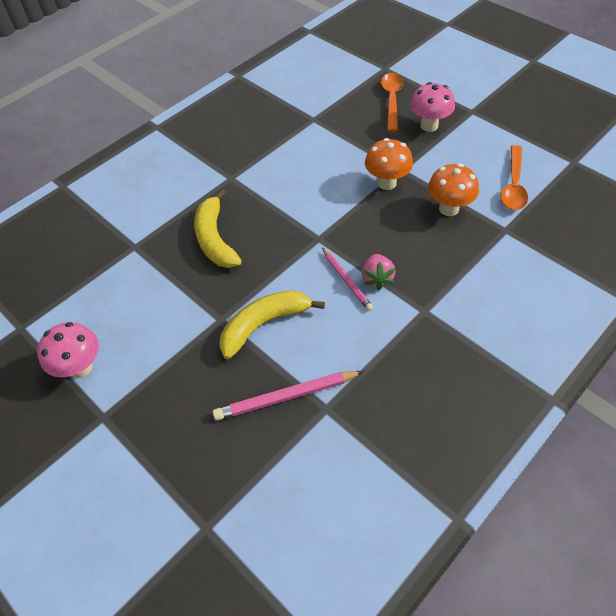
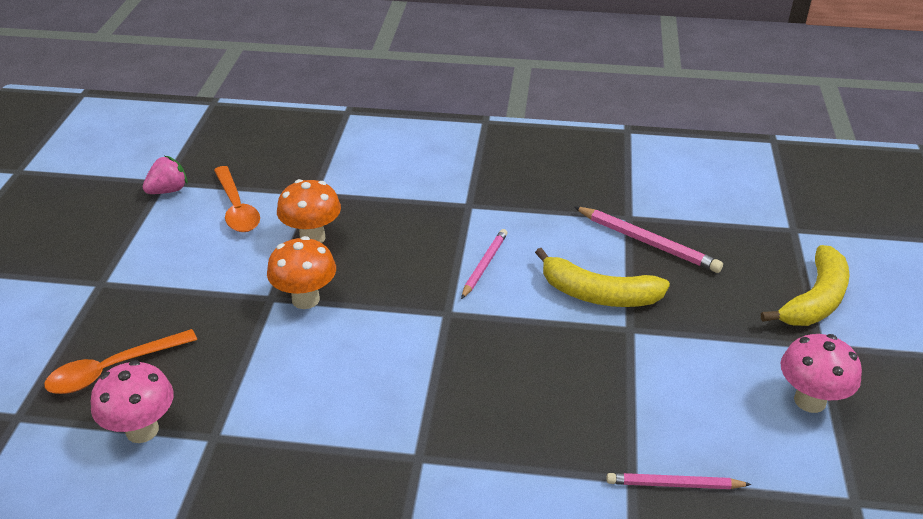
camera: 130 degrees left, 15 degrees down
yellow banana [194,189,242,268] -> yellow banana moved to [761,245,849,326]
pink strawberry [362,254,395,290] -> pink strawberry moved to [143,156,188,194]
pink mushroom [410,82,455,132] -> pink mushroom moved to [91,360,174,443]
orange spoon [501,145,528,210] -> orange spoon turned 90 degrees clockwise [214,166,260,232]
none -> pink pencil [607,473,752,489]

